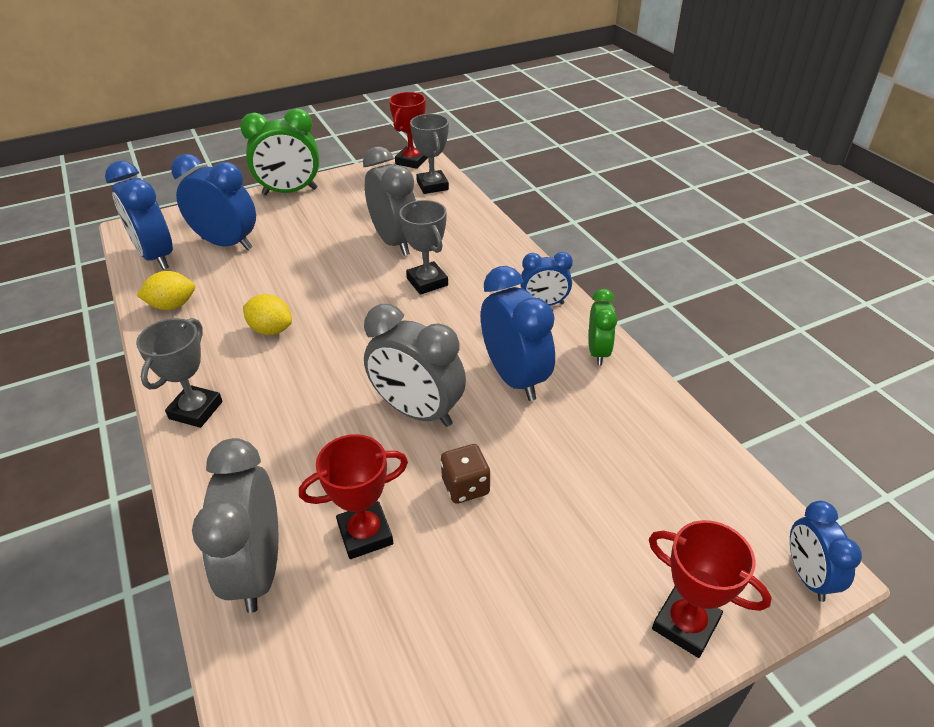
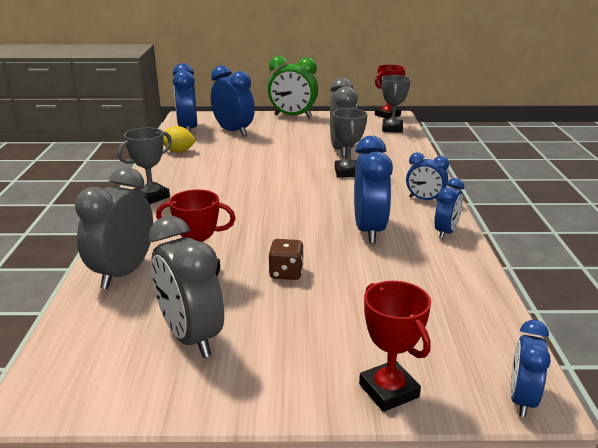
camera: 25 degrees right, 15 degrees down
yellow lemon [243,294,292,335] -> none
grey clock [364,304,466,427] -> grey clock moved to [149,216,224,358]
green clock [589,289,617,365] -> blue clock [434,178,464,239]

